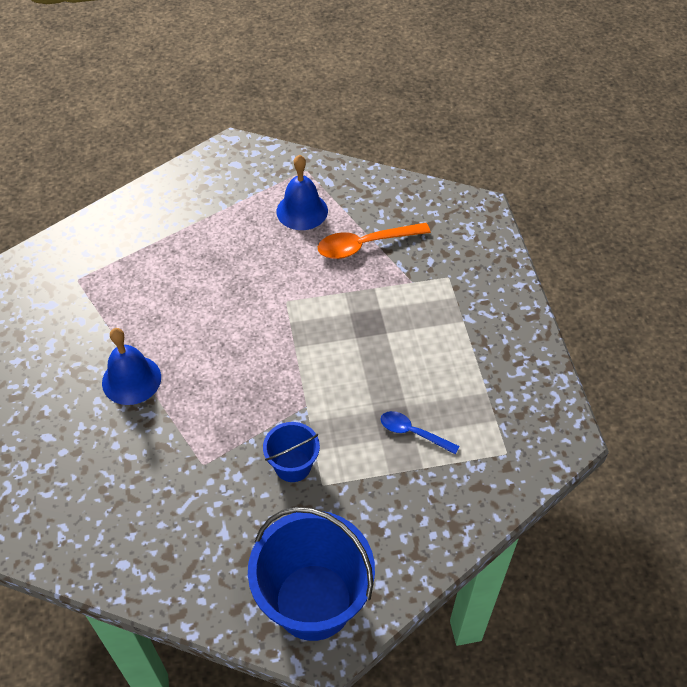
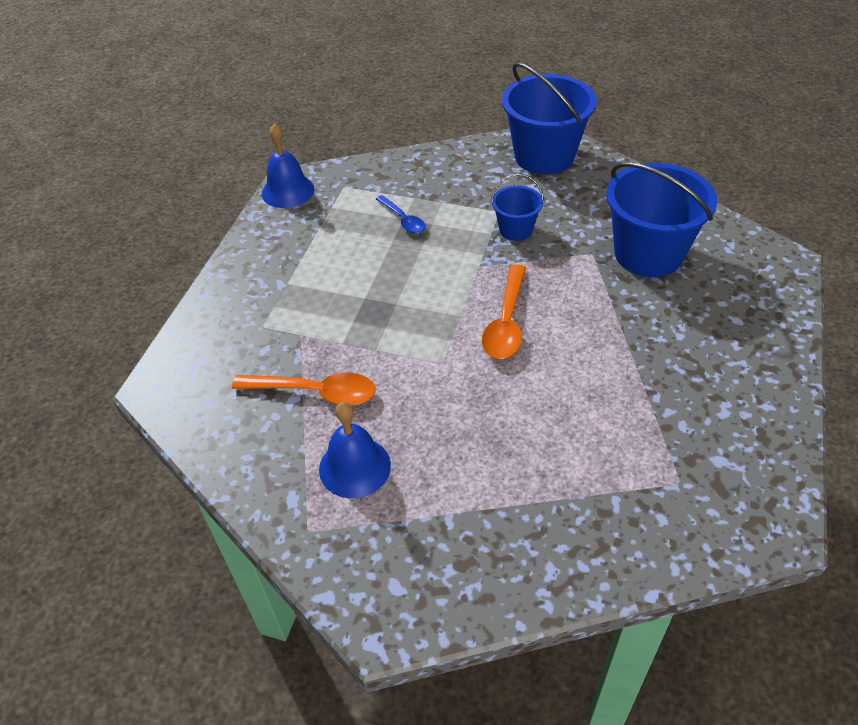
camera: 150 degrees left, 5 degrees down
blue bell [102,328,161,405] -> blue bell moved to [262,124,314,208]
none -> orange spoon [482,264,526,359]
none -> blue bucket [606,162,717,277]

